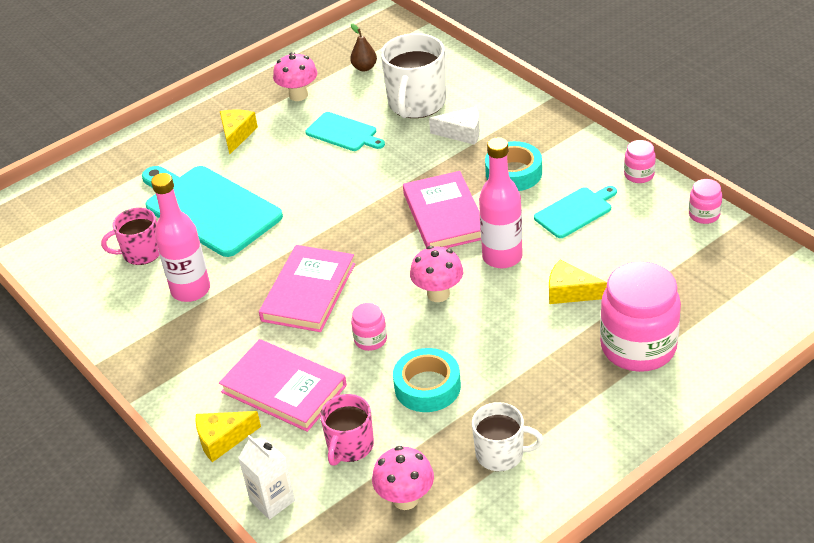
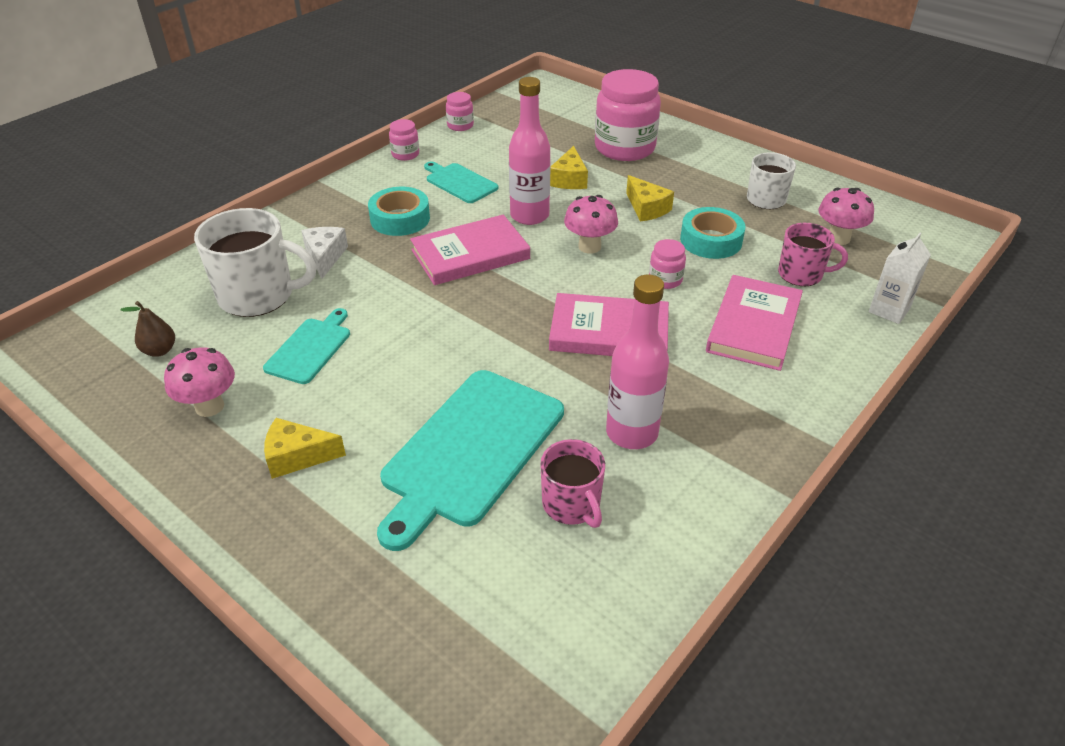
camera: 105 degrees left, 0 degrees up
yellow cheese [196,411,261,462] -> yellow cheese moved to [626,175,674,222]

